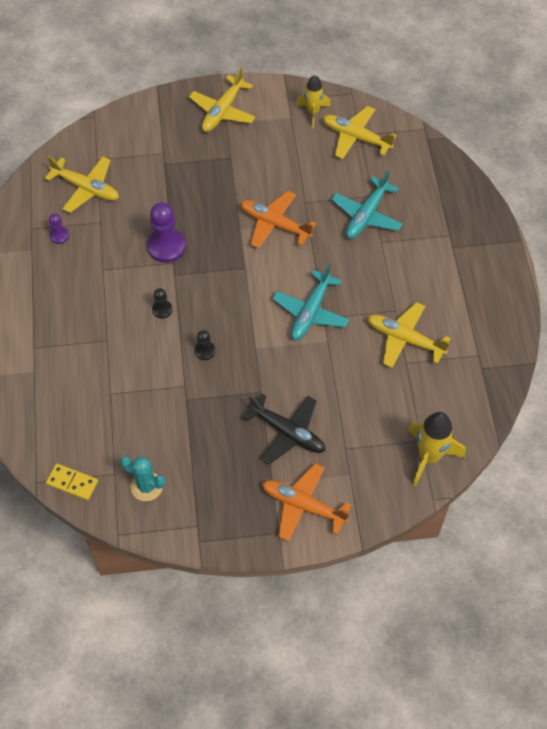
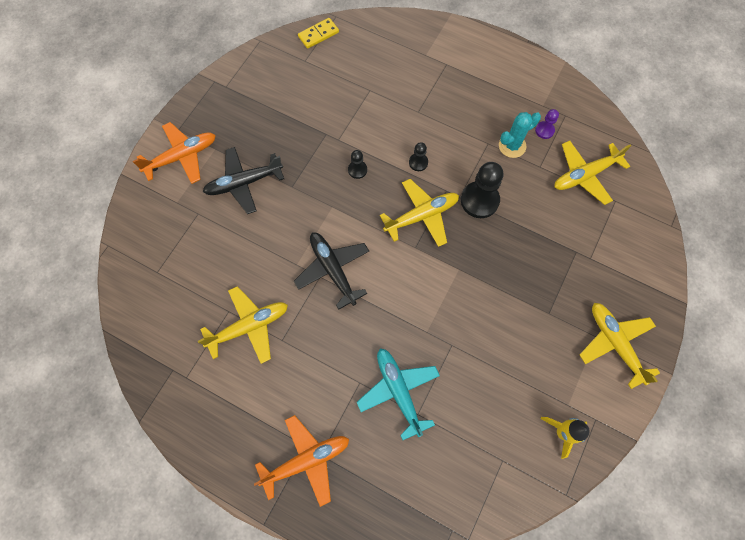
camera: 125 degrees right, 10 degrees up
turquoise cactus [120,456,165,501] -> turquoise cactus moved to [499,112,541,158]
purple pawn [147,203,186,263] -> black pawn [461,162,503,218]
orange plane [240,191,317,248] -> orange plane moved to [254,415,349,507]
turquoise plane [273,264,349,340] -> black plane [294,233,369,310]
yellow plane [323,106,397,159] -> yellow plane moved to [380,179,459,247]
yellow rocket [408,412,466,487] -> none

